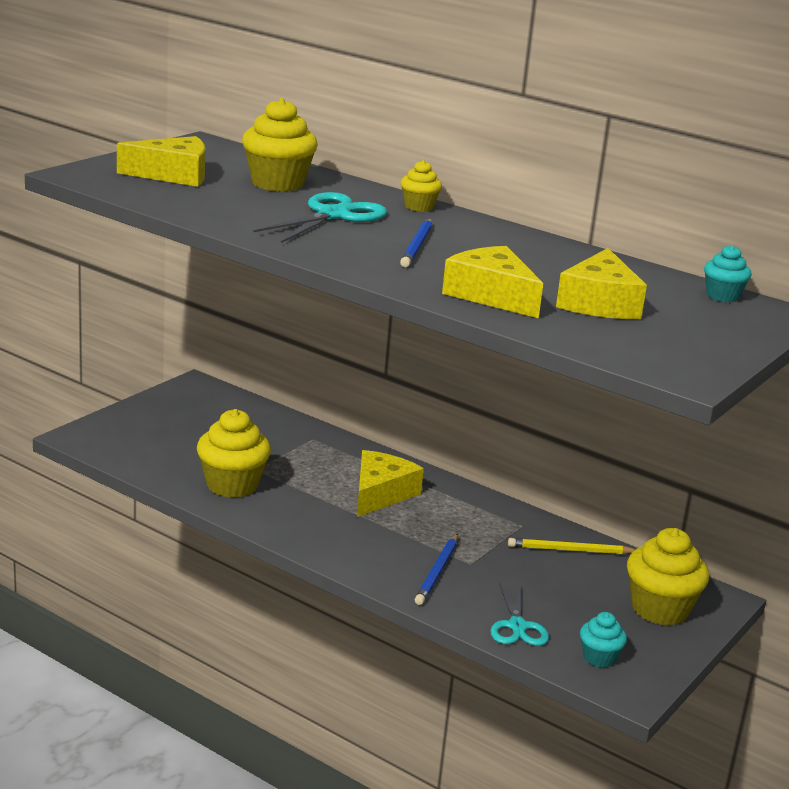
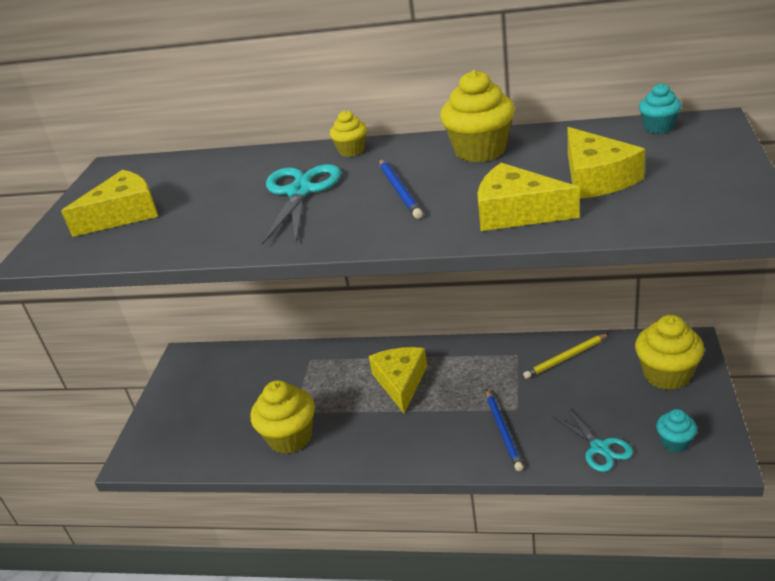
camera: 20 degrees left, 10 degrees up
yellow cupcake [242,98,318,192] -> yellow cupcake moved to [440,70,515,163]

